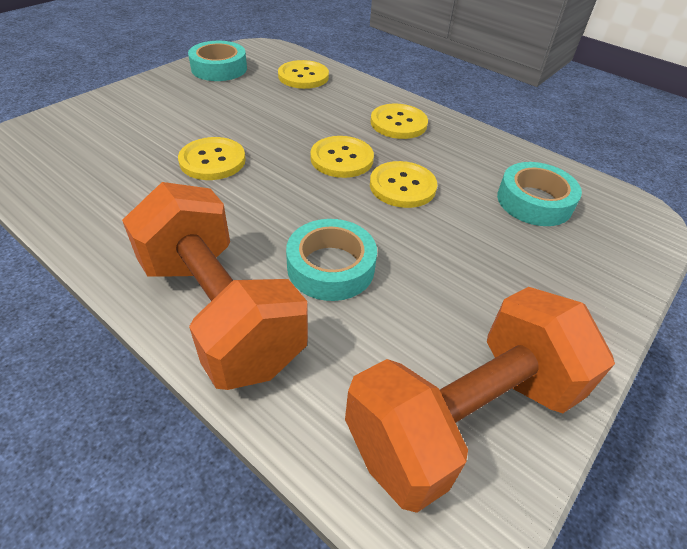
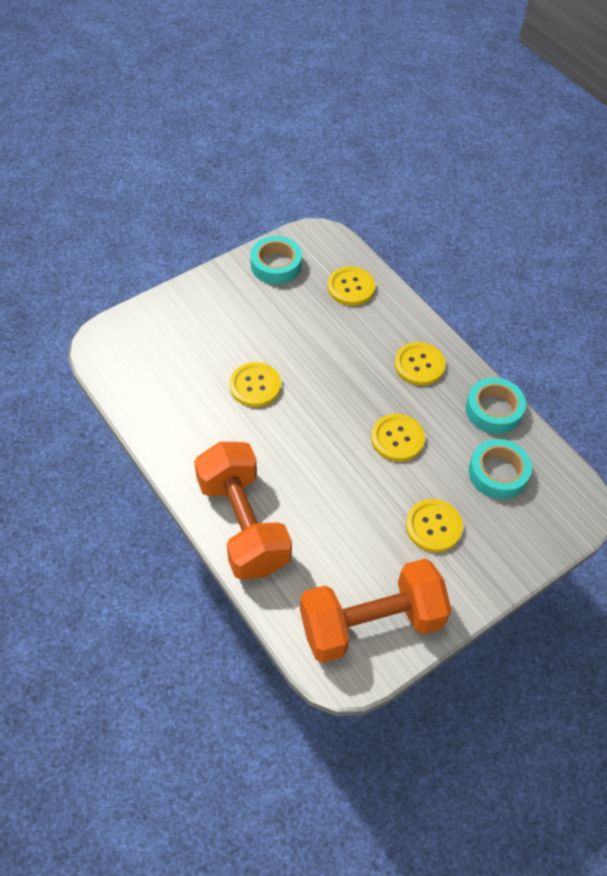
camera: 15 degrees right, 10 degrees up
turquoise tape [286,219,377,301] -> turquoise tape moved to [466,377,526,434]
yellow button [310,136,374,178] -> yellow button moved to [406,499,463,552]

